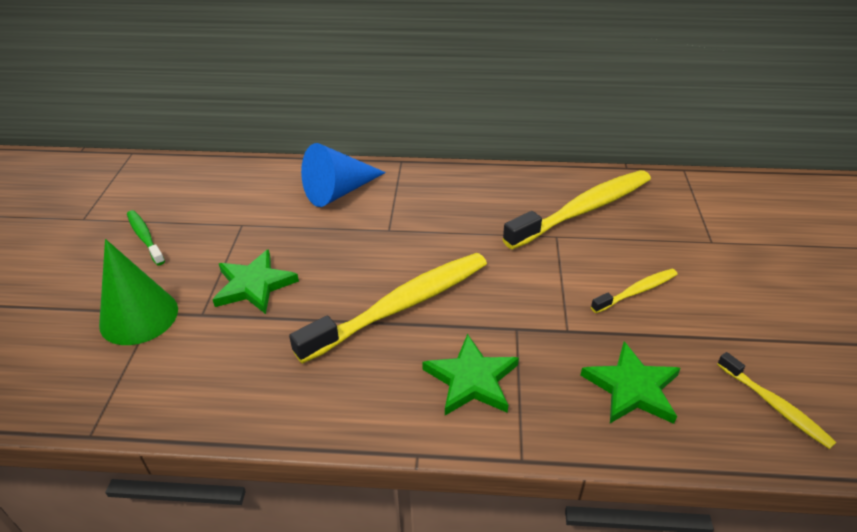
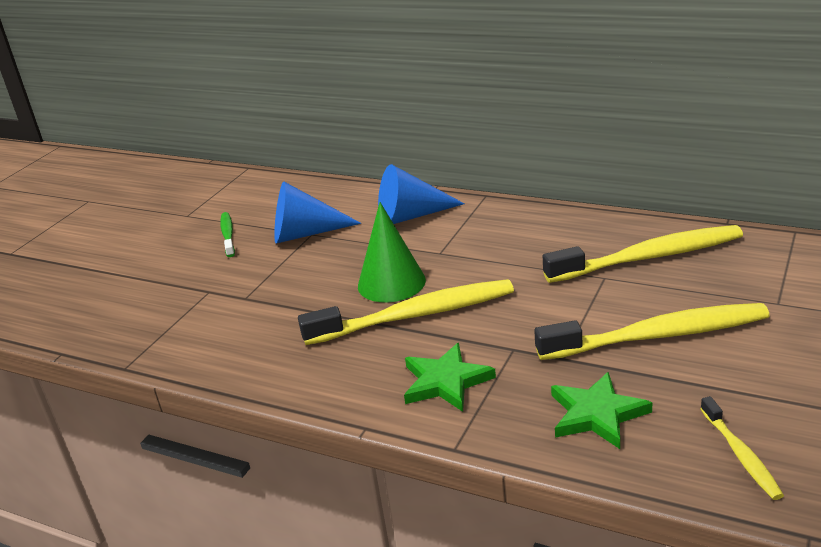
camera: 25 degrees right, 10 degrees down
green cone [99,239,178,345] -> green cone moved to [358,202,426,302]
green star [212,249,299,314] -> none
yellow toothbrush [591,269,678,313] -> yellow toothbrush [534,303,770,360], size x2.04
none -> blue cone [274,182,361,244]

